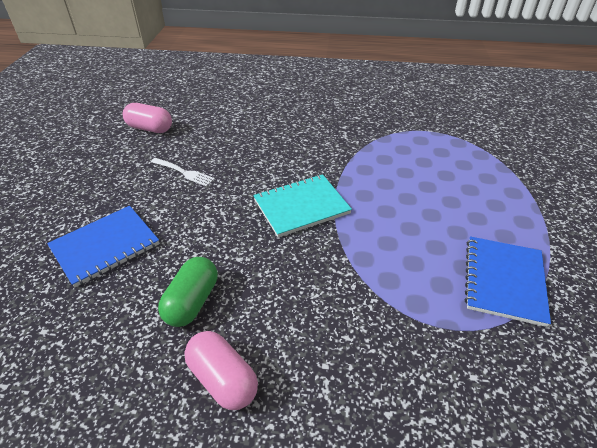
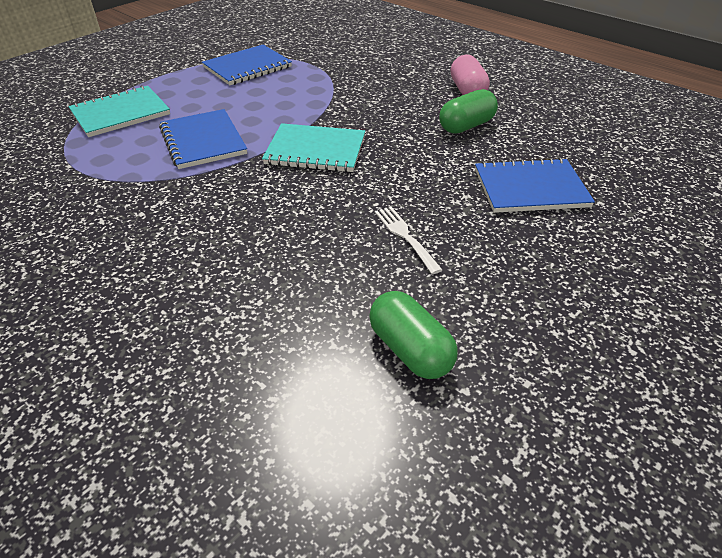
camera: 145 degrees left, 0 degrees up
pink capsule [123,103,172,133] -> green capsule [369,291,458,379]
none -> turquoise notebook [68,85,170,137]
none -> blue notebook [159,109,247,169]

